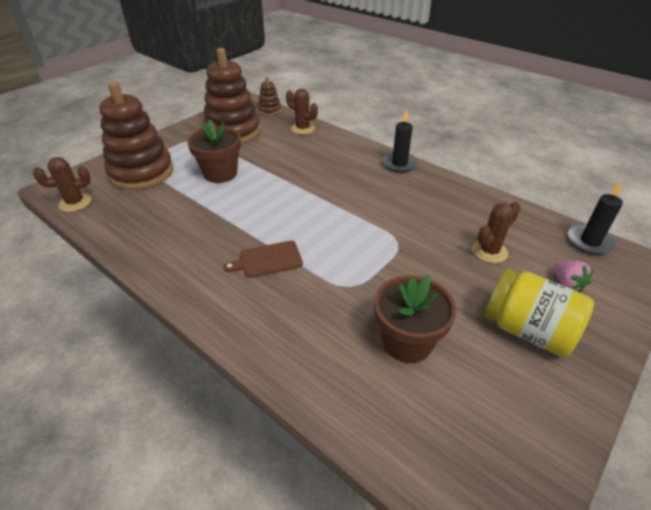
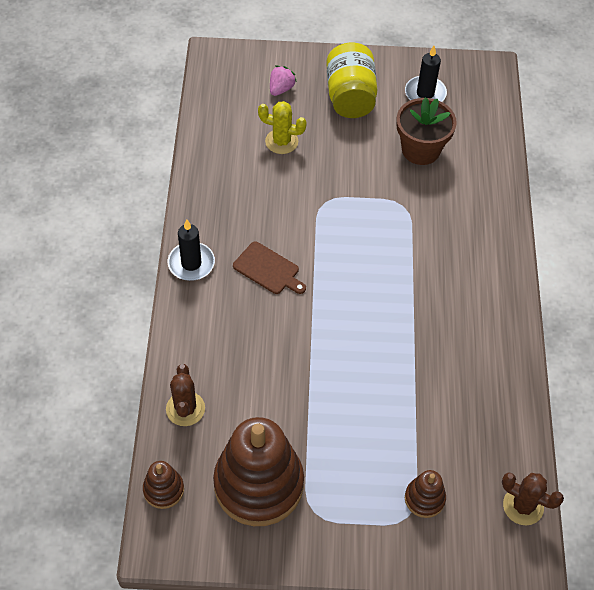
camera: 130 degrees left, 15 degrees up
brown stacking toy [99,81,173,190] -> brown stacking toy [405,470,446,518], size x0.45
brown flower pot [187,120,241,183] -> none
brown cutting board [223,241,303,278] -> brown cutting board moved to [233,241,306,294]
brown cactus [472,202,521,263] -> yellow cactus [258,101,307,154]
black candle [568,181,623,255] -> black candle moved to [405,46,447,102]

